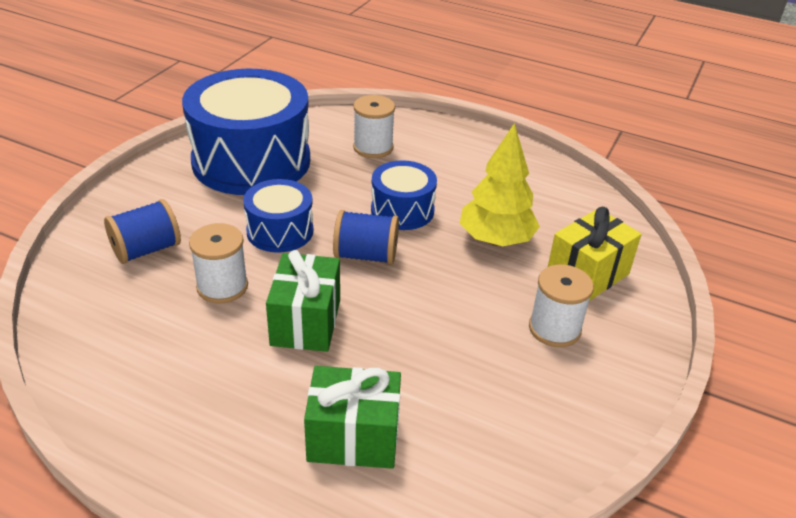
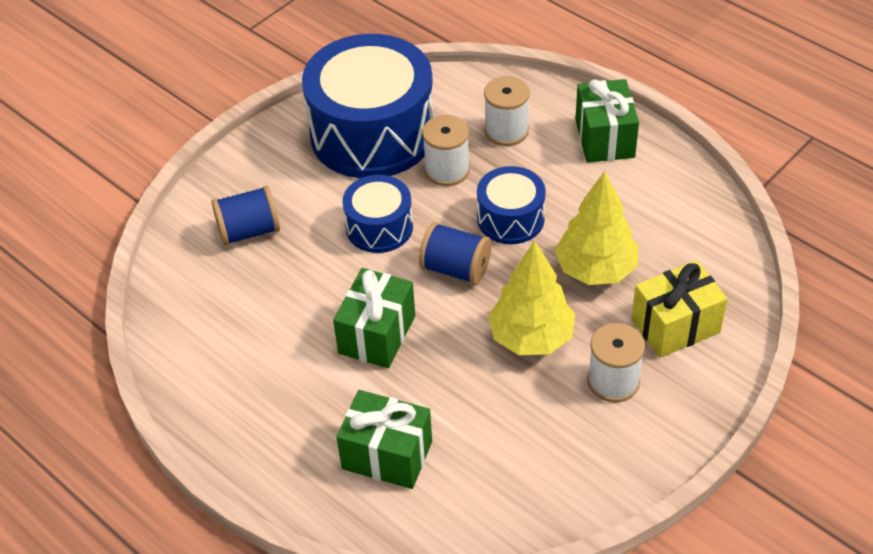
camera: 20 degrees right, 10 degrees up
white spool [189,223,248,303] -> white spool moved to [422,115,470,186]
none -> yellow tree [488,241,575,355]
none -> green gift [575,79,639,163]

